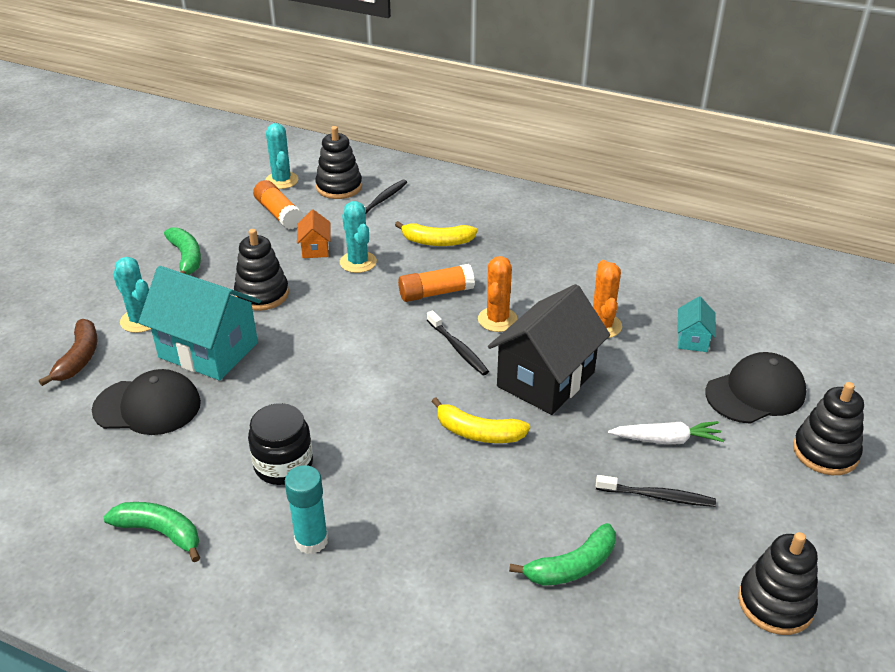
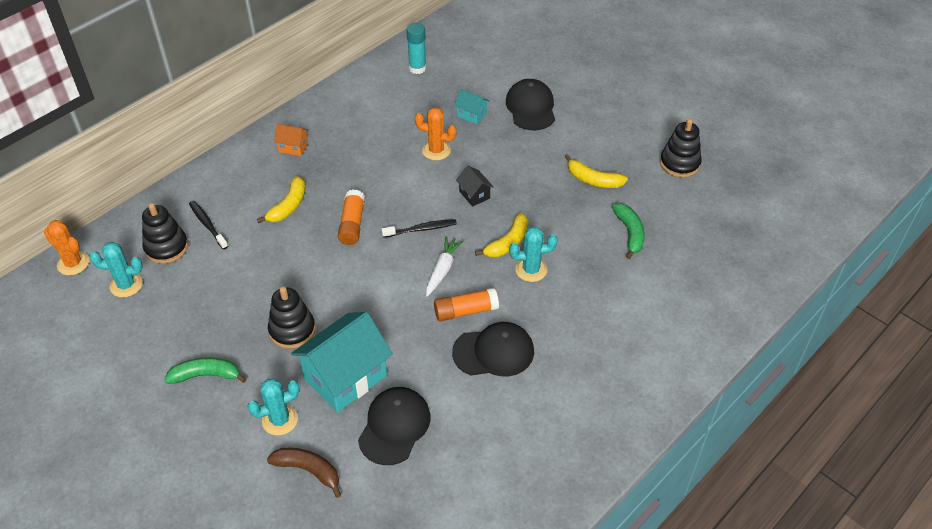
camera: 70 degrees left, 10 degrees up
green banana [104,502,200,562] -> none
black jar [248,403,313,485] -> black cap [452,322,534,376]
orange glue stick [253,180,303,229] -> orange glue stick moved to [434,288,499,321]
turquoise glue stick [285,465,328,554] -> turquoise glue stick moved to [406,23,426,74]
orange house [297,210,330,258] -> orange house moved to [274,124,309,156]
turquoise cactus [340,201,377,273] -> turquoise cactus moved to [509,226,558,282]
orange cactus [478,256,518,332] -> orange cactus moved to [44,220,89,275]
black house [488,284,610,415] -> black house [456,166,494,207], size x0.45
black toothbrush [596,475,716,507] -> yellow banana [565,155,628,188]
white carrot [608,421,724,444] -> white carrot moved to [426,236,464,297]
black stacking toy [793,382,864,475] -> none

